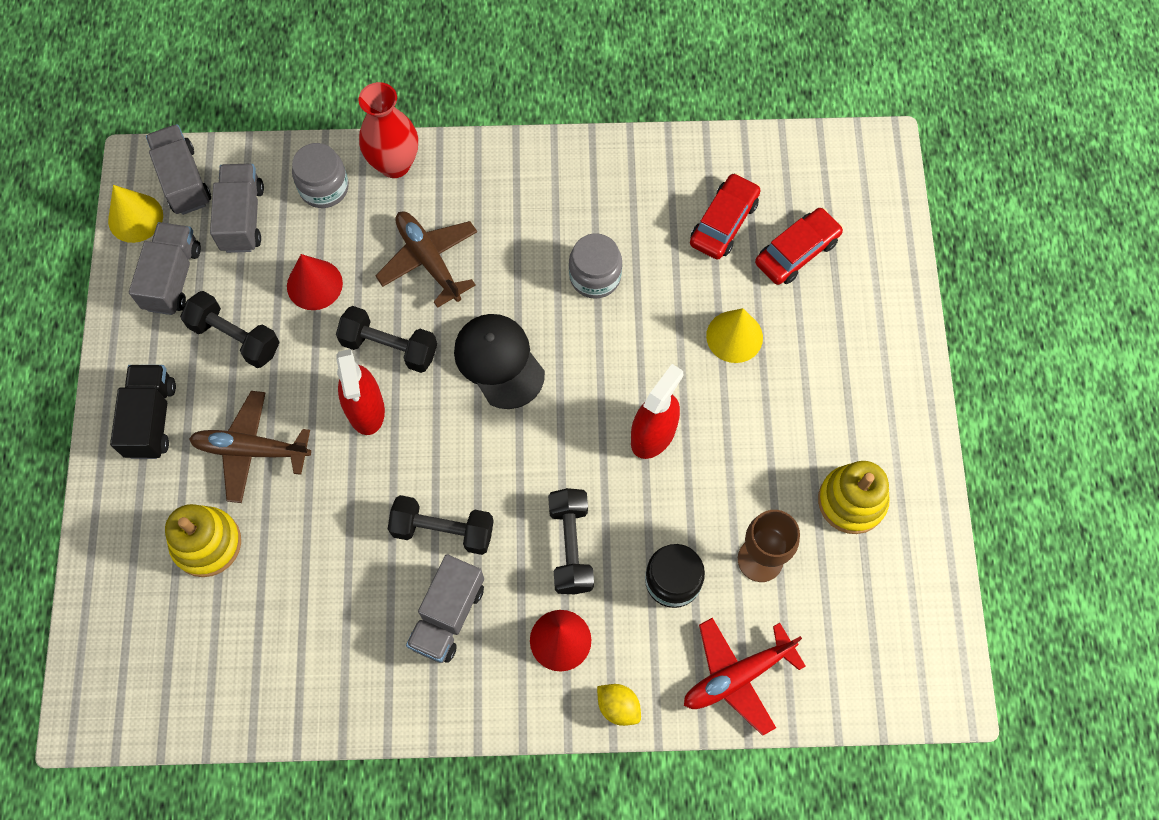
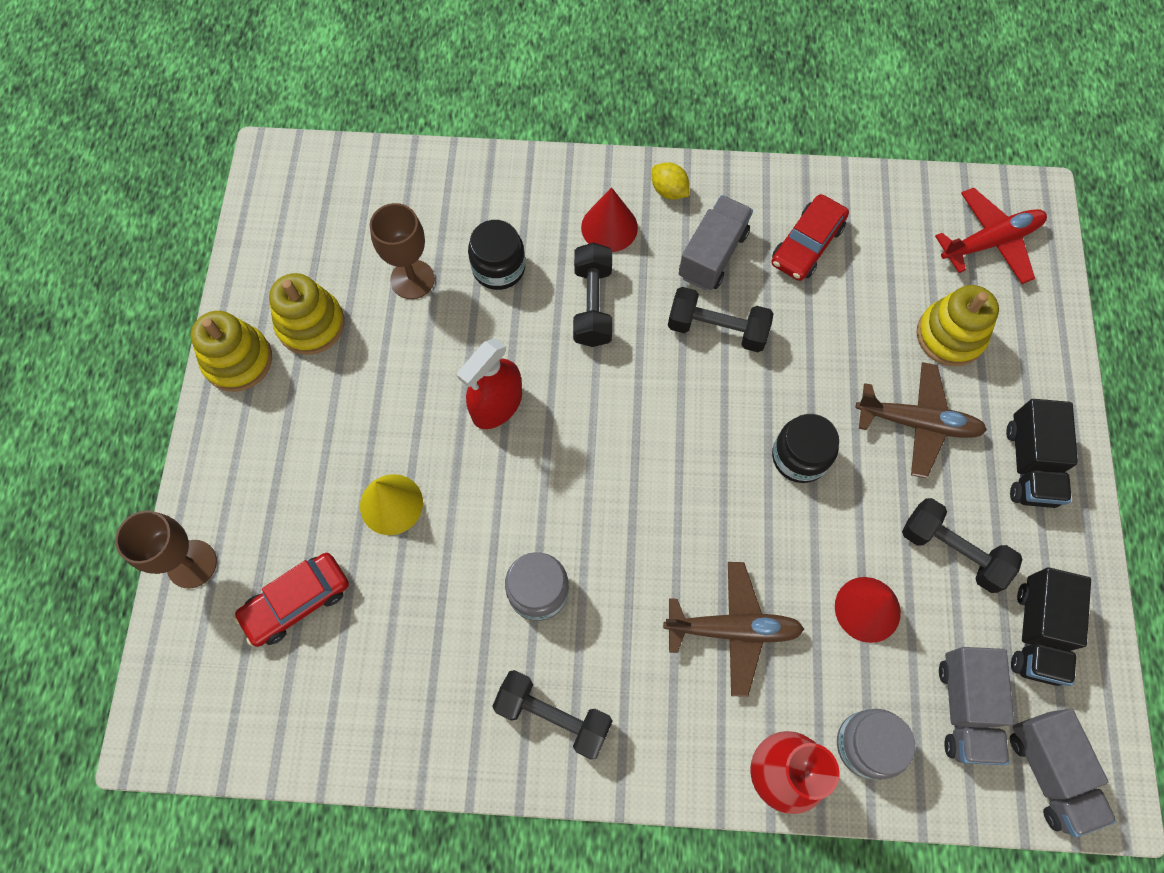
camera: 175 degrees left, 0 degrees up
yellow cone [108,185,163,243] -> none
grey truck [129,222,201,315] -> black truck [1011,567,1091,686]
black dumbbell [336,306,437,373] -> black dumbbell moved to [492,670,613,759]
red spray bottle [337,349,385,435] -> black jar [772,414,839,483]
brown plane [375,211,477,308] -> brown plane turned 60 degrees counterclockwise [663,562,804,697]
black cap [454,314,545,409] -> none
yellow lemon [597,684,641,726] -> yellow lemon moved to [652,162,689,200]
red plane [684,618,806,736] -> red plane moved to [935,188,1047,284]
red car [690,173,761,260] -> red car moved to [771,194,849,281]
none -> brown goblet [115,511,217,589]
none -> yellow stacking toy [191,311,272,392]

